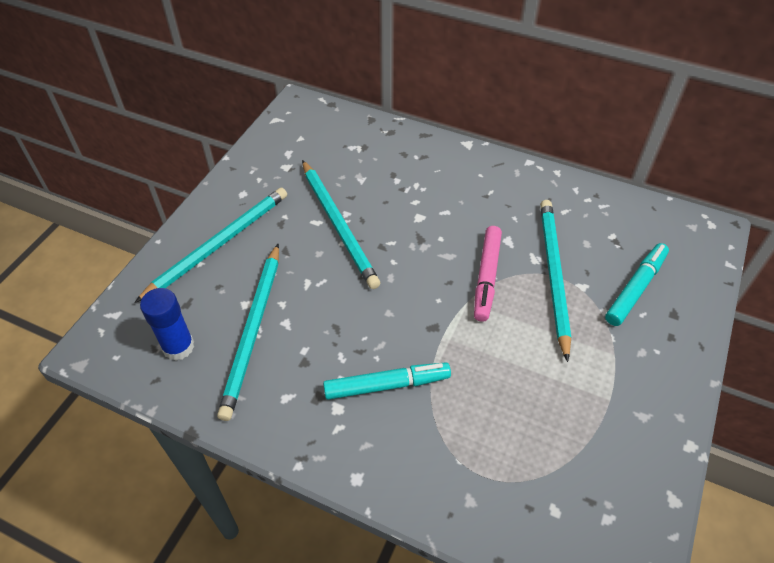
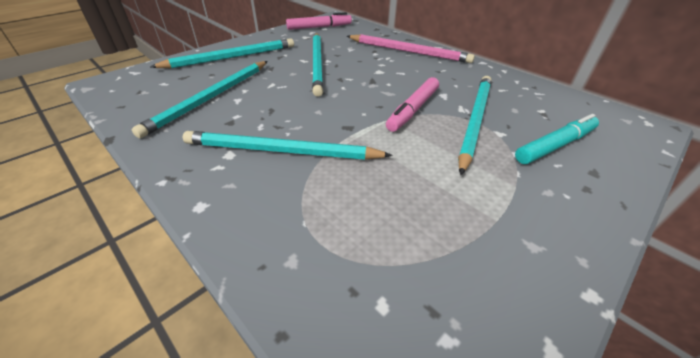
camera: 20 degrees right, 10 degrees down
blue glue stick [140,288,194,361] -> none
turquoise marker [323,362,451,400] -> turquoise pencil [183,131,393,160]
none -> pink marker [286,12,352,30]
none -> pink pencil [347,34,475,63]

